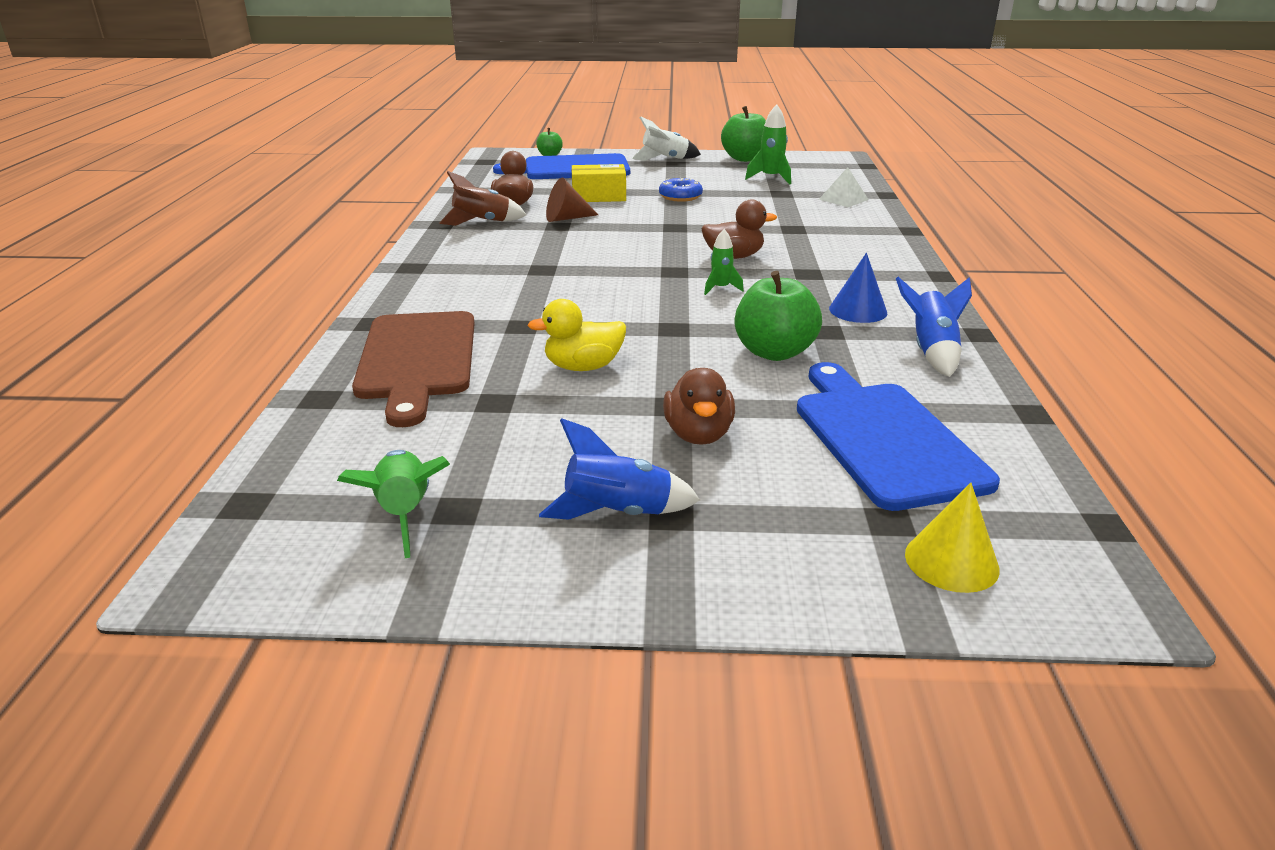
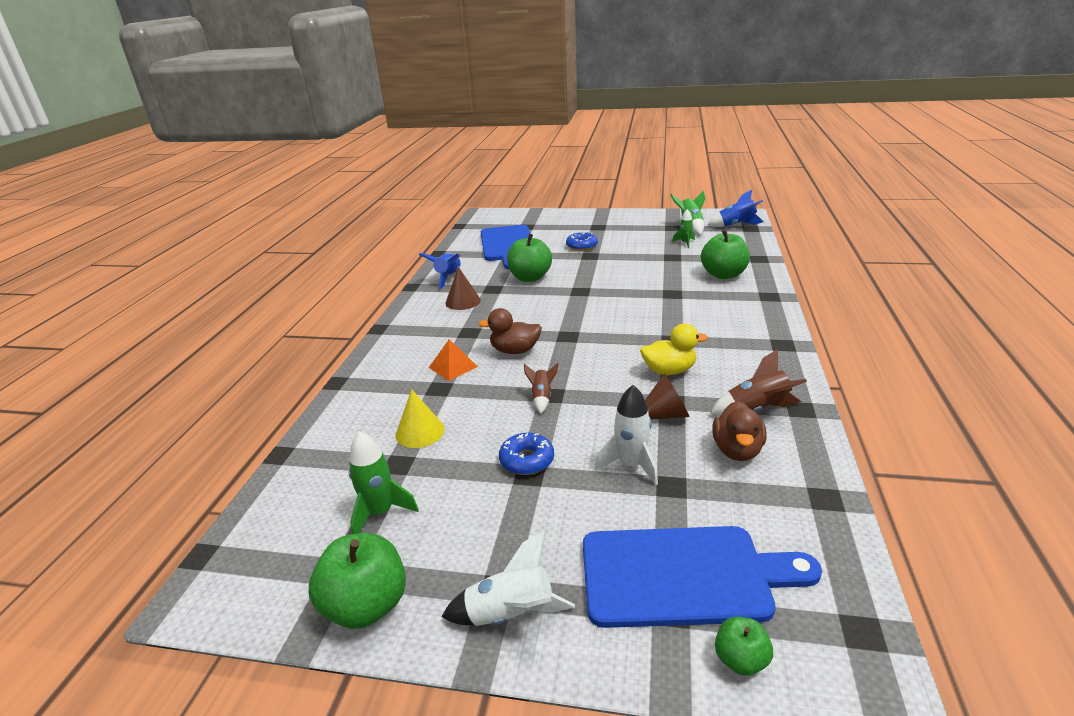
camera: 170 degrees left, 0 degrees up
brown cutting board [352,311,475,427] -> green apple [701,229,750,279]
yellow duck [527,299,626,371] -> yellow duck moved to [640,324,708,375]
blue rocket [539,418,700,520] -> blue rocket moved to [707,190,764,227]
yellow box [572,164,626,202] -> white rocket [595,385,658,486]
brown duck [663,368,735,445] -> blue donut [566,231,598,251]
green rocket [704,229,744,295] -> green rocket moved to [672,209,695,248]
white pyramid [819,167,869,207] -> none
blue cone [829,253,887,323] -> brown cone [445,267,481,310]
yellow cone [905,483,1000,593] -> yellow cone moved to [395,389,445,448]
none -> orange pyramid [429,339,478,381]
none -> brown rocket [524,363,558,413]

